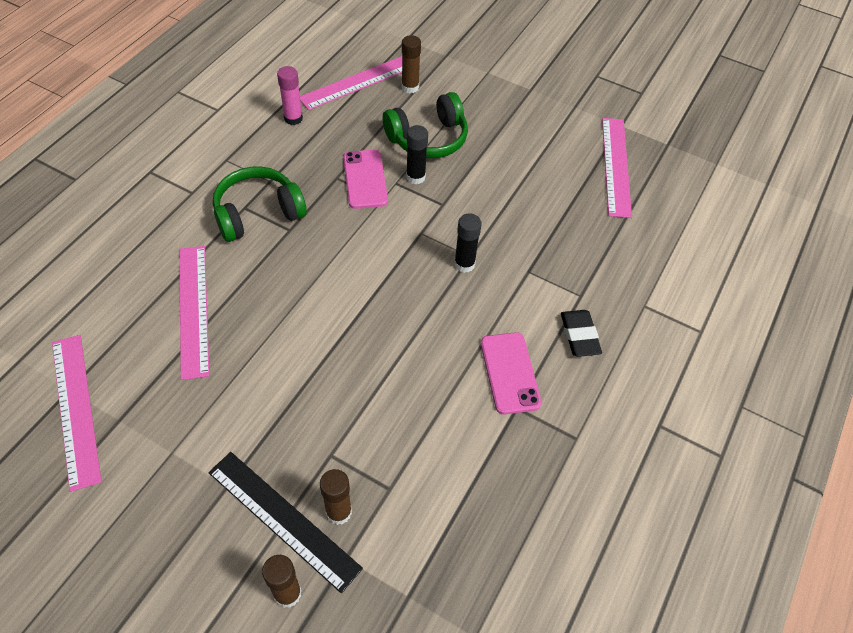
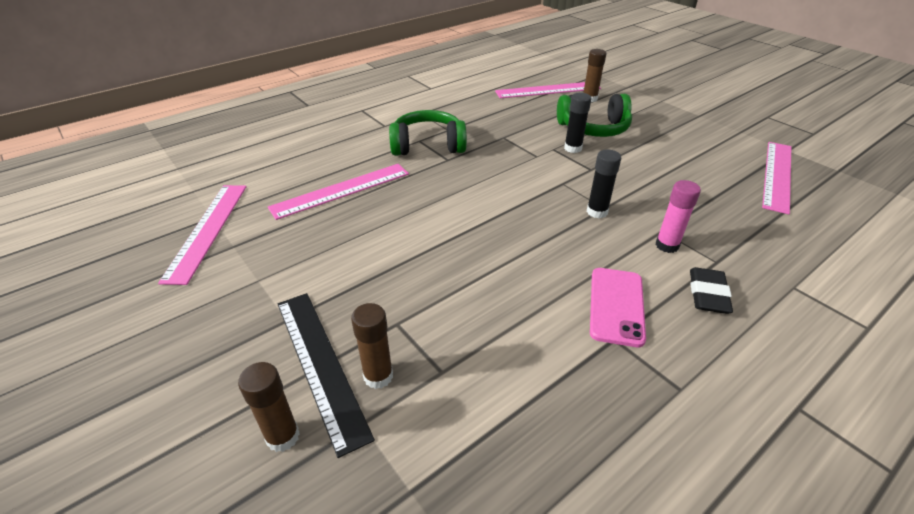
camera: 25 degrees right, 15 degrees down
pink ruler [179,246,209,380] -> pink ruler turned 45 degrees clockwise [268,164,409,220]
pink glue stick [277,66,303,125] -> pink glue stick moved to [655,180,701,253]
pink phone [343,150,388,209] -> none

